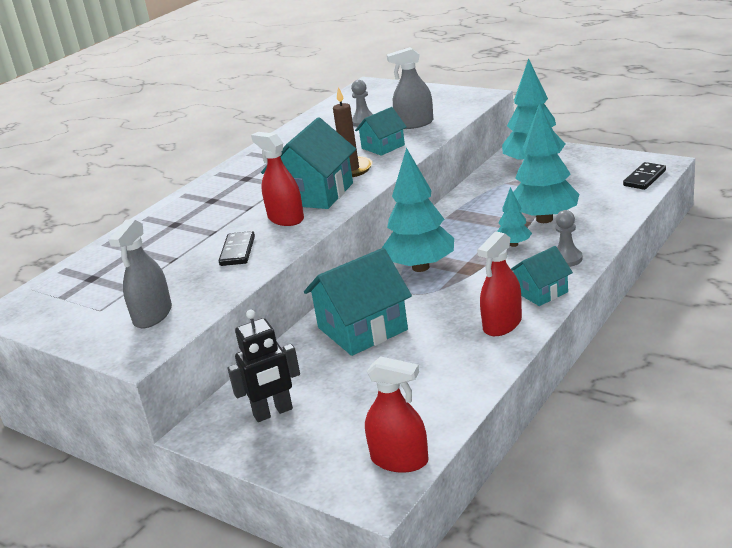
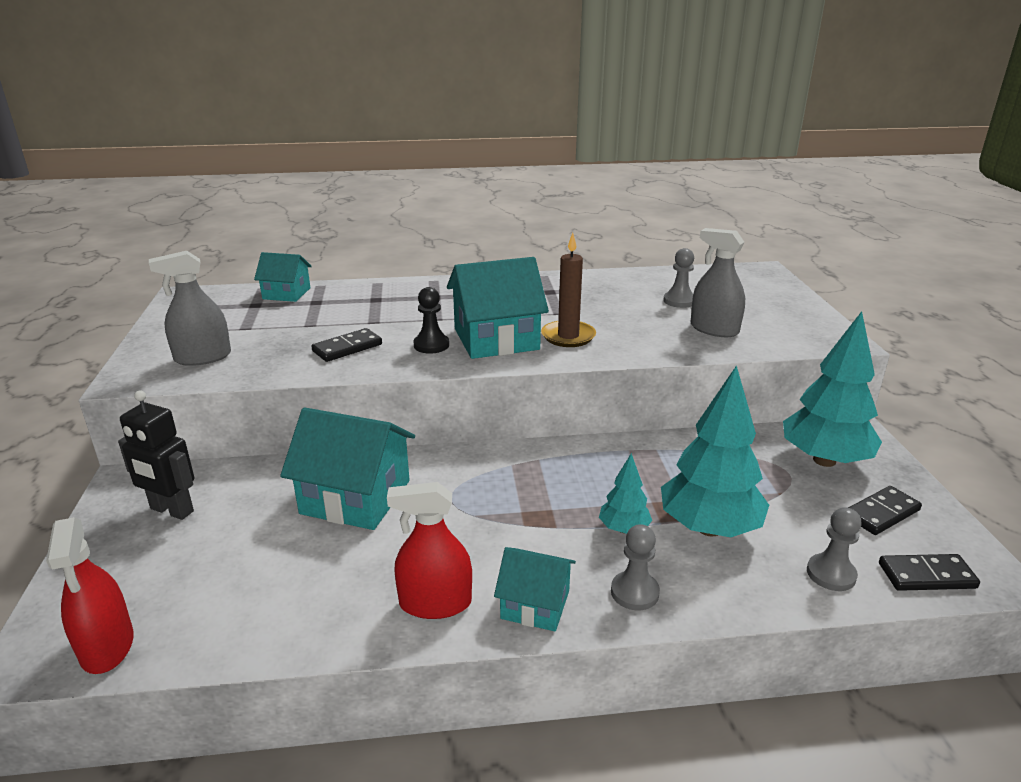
camera: 45 degrees right, 0 degrees up
red spray bottle [251,132,304,226] -> black pawn [413,287,449,354]
turquoise house [355,107,407,156] -> turquoise house moved to [254,252,312,302]
turquoise tree [382,148,454,272] -> none
none -> grey pawn [807,507,862,591]
none -> black domino [848,486,922,535]

